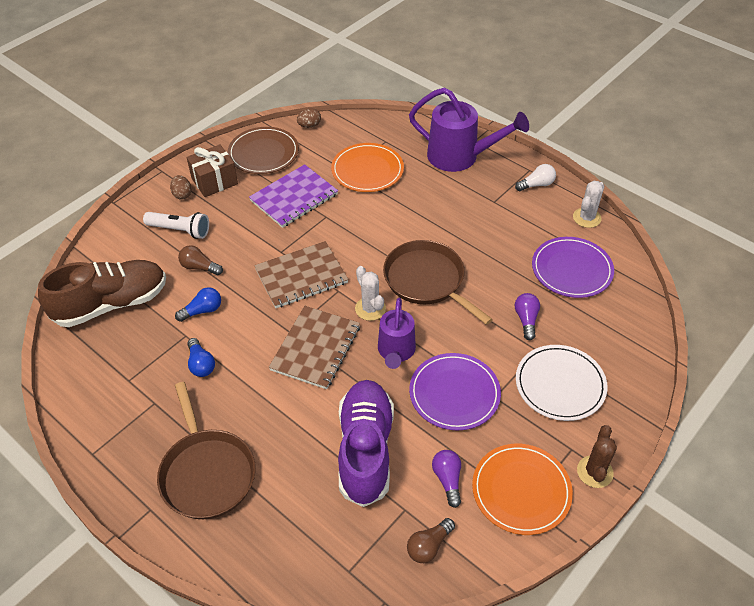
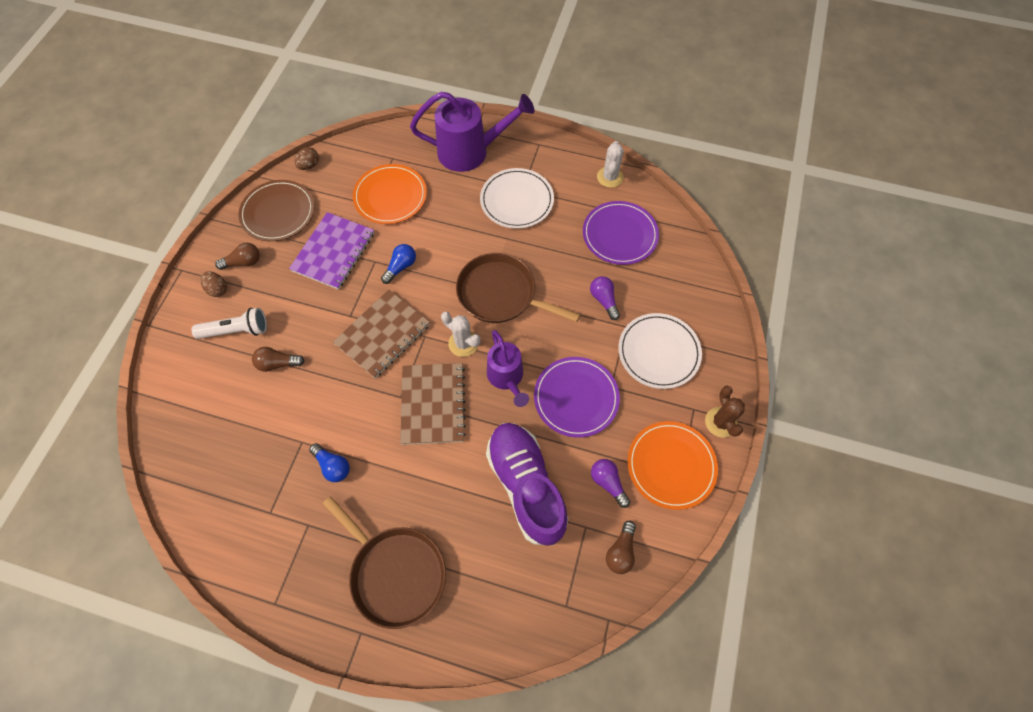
camera: 25 degrees left, 15 degrees up
brown shoe [38,260,166,327] -> none
blue light bulb [175,287,221,322] -> blue light bulb moved to [381,244,416,284]
brown gift [187,144,238,197] -> brown light bulb [215,243,260,270]
white light bulb [515,164,556,191] -> none
none -> white plate [480,168,554,229]

